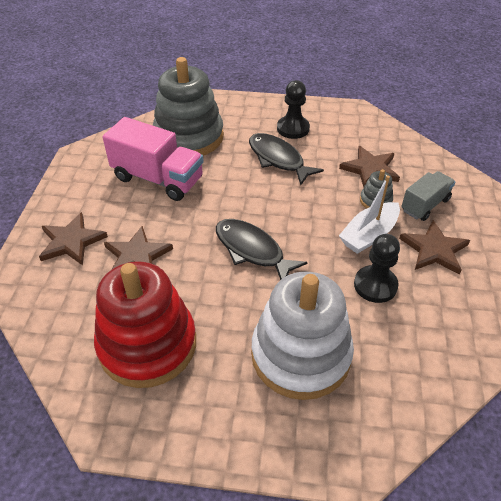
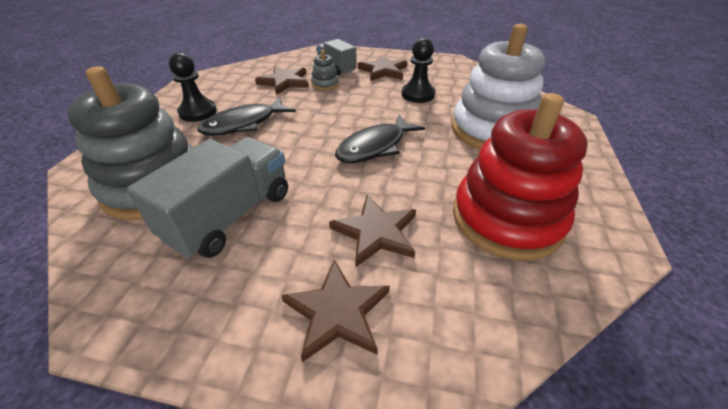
camera: 85 degrees left, 5 degrees down
pink truck [103,117,204,201] -> grey truck [127,137,288,259]
white boat [339,175,400,254] -> none

